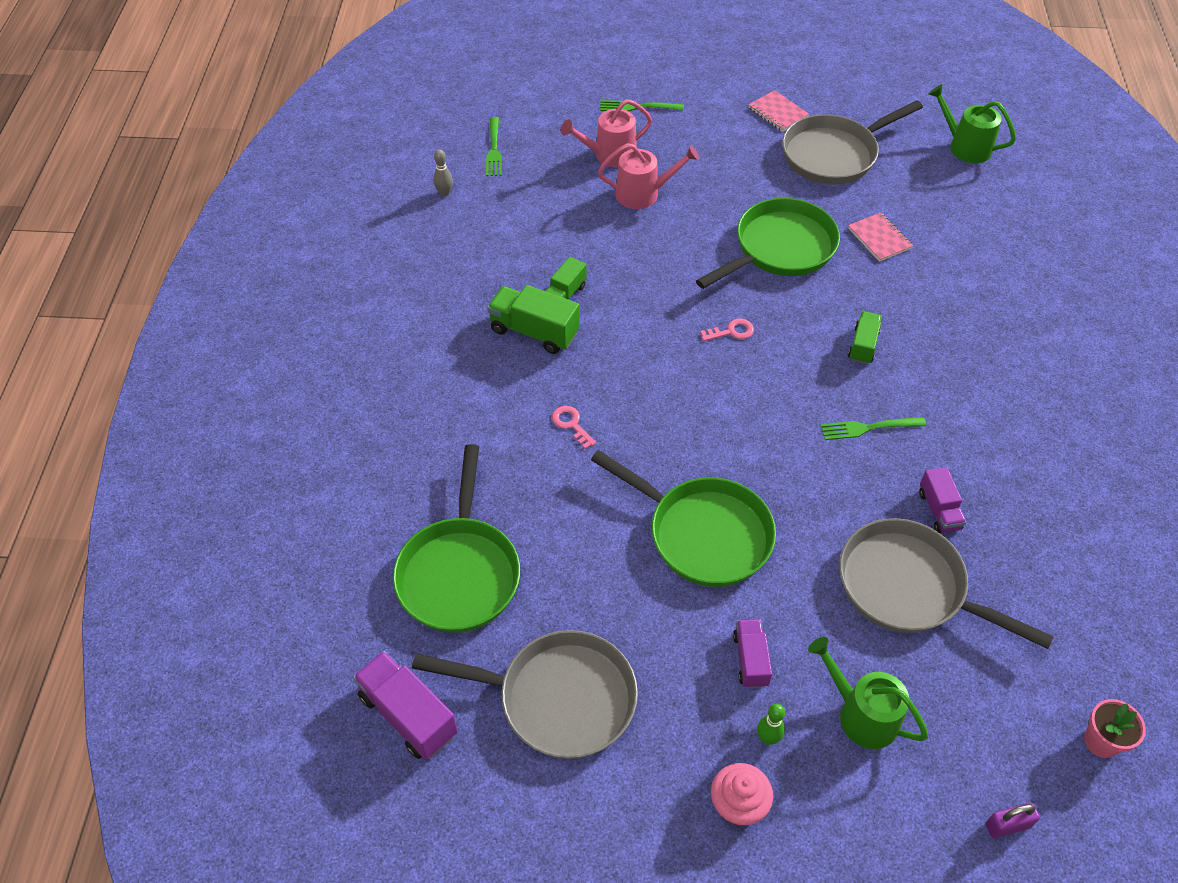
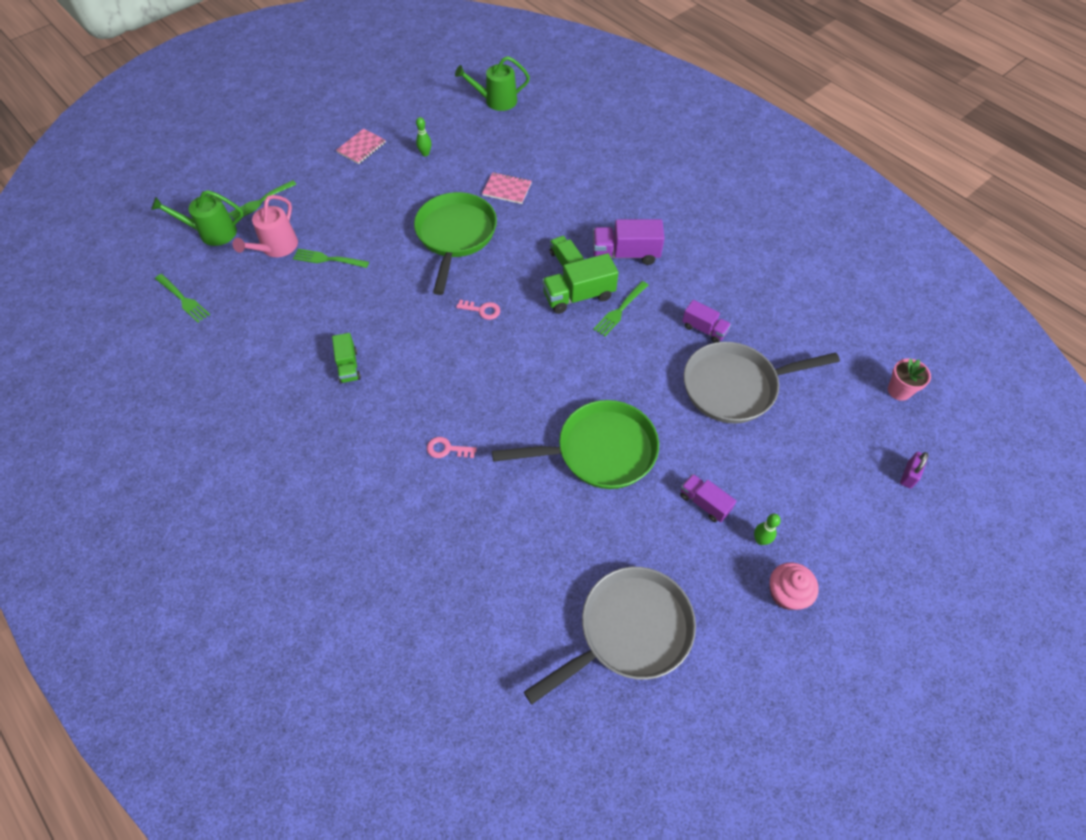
camera: 45 degrees left, 5 degrees up
purple truck [353,651,458,760] -> purple truck moved to [593,219,665,265]
green pan [393,444,520,633] -> none
grey bowling pin [433,149,453,197] -> none
green truck [487,285,580,354] -> green truck moved to [542,253,618,314]
pink watering can [598,143,699,209] -> green fork [293,249,369,268]
pink key [700,319,754,341] -> pink key turned 75 degrees clockwise [456,300,500,320]
pink notebook [749,90,809,132] -> pink notebook turned 60 degrees counterclockwise [336,128,386,164]
grey pan [782,100,923,185] -> green bowling pin [416,117,431,156]
green watering can [808,637,928,749] -> green watering can moved to [151,190,244,246]

